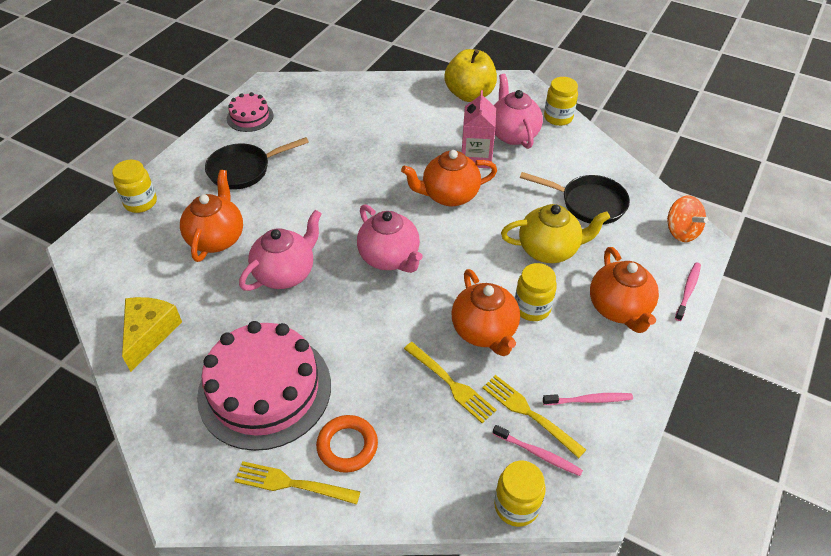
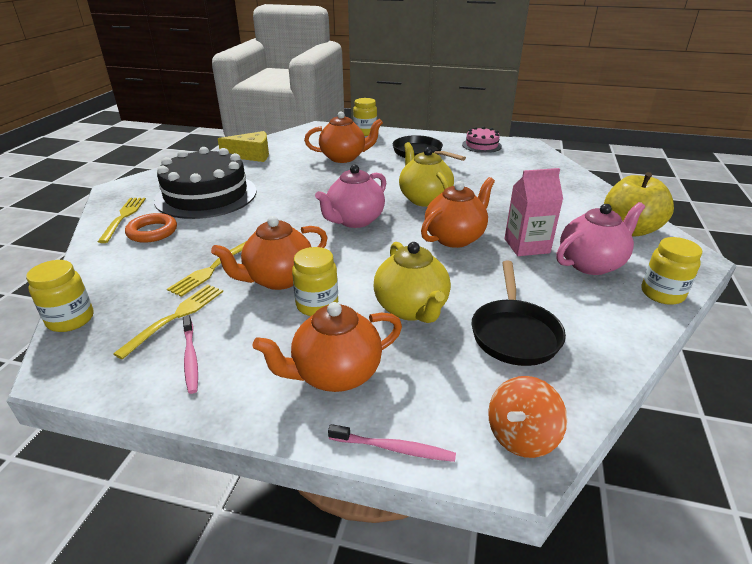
camera: 75 degrees right, 15 degrees down
pink cake [197,321,331,451] -> black cake [154,147,257,219]
pink teapot [239,210,322,291] -> none
orange teapot [401,150,497,207] -> orange teapot turned 75 degrees clockwise [421,177,495,248]
pink toothbrush [493,425,583,476] -> none
none -> yellow teapot [399,142,454,207]

